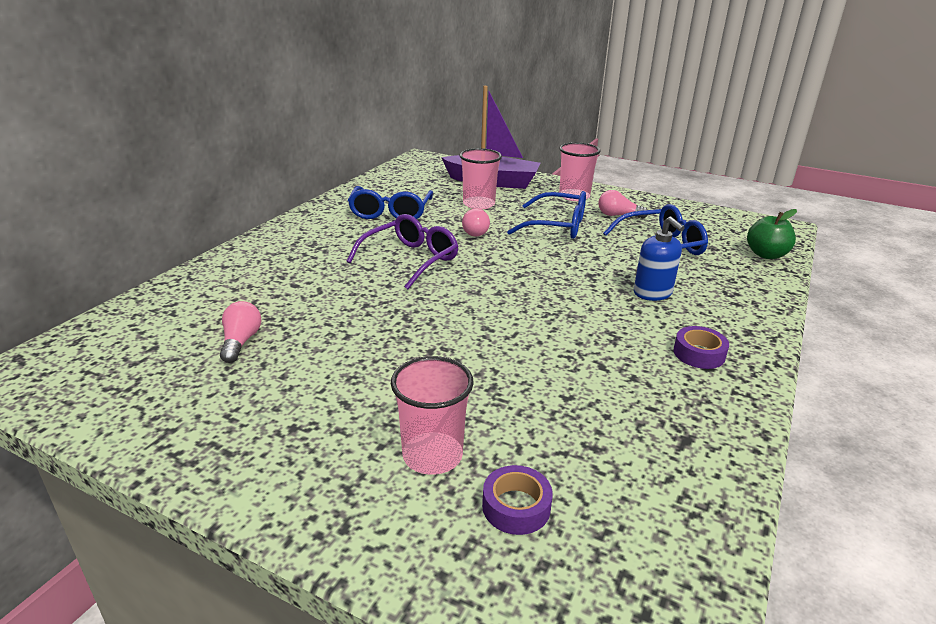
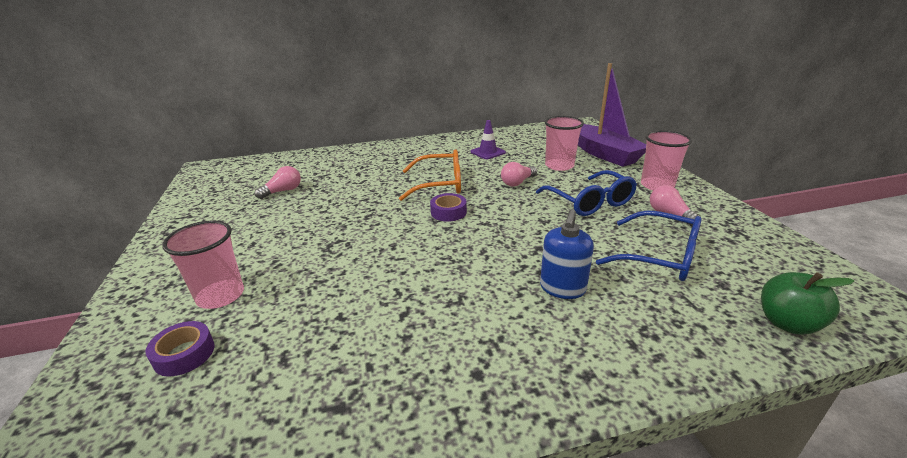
camera: 50 degrees right, 0 degrees up
purple glasses [347,214,458,289] -> orange glasses [399,149,461,201]
blue glasses [348,186,433,219] -> purple traffic cone [471,120,506,159]
purple tape [673,326,729,369] -> purple tape moved to [430,193,467,222]

